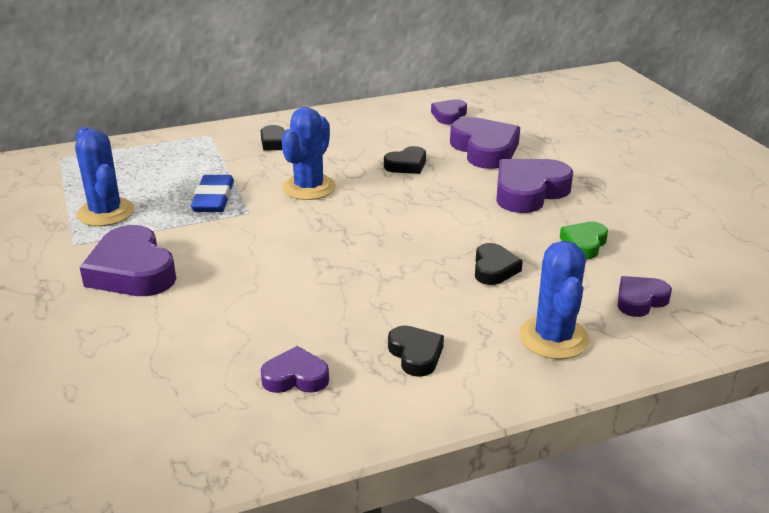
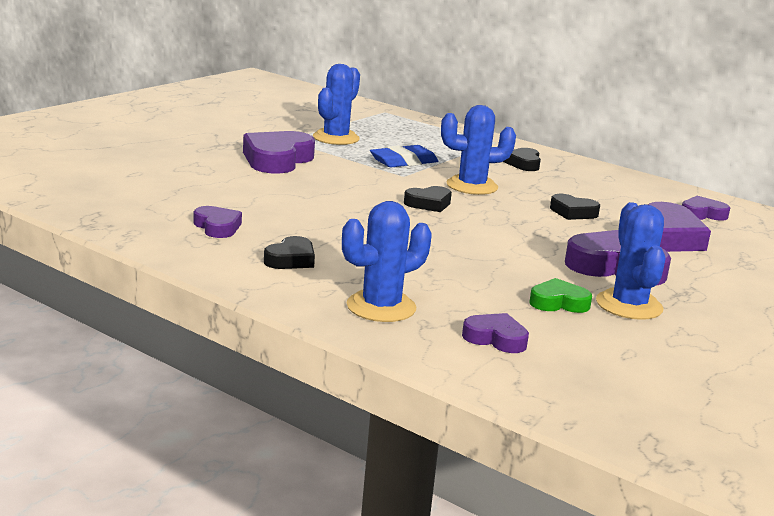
camera: 55 degrees right, 10 degrees down
black heart [475,243,523,285] -> black heart moved to [404,186,452,212]
none -> blue cactus [596,202,666,320]

